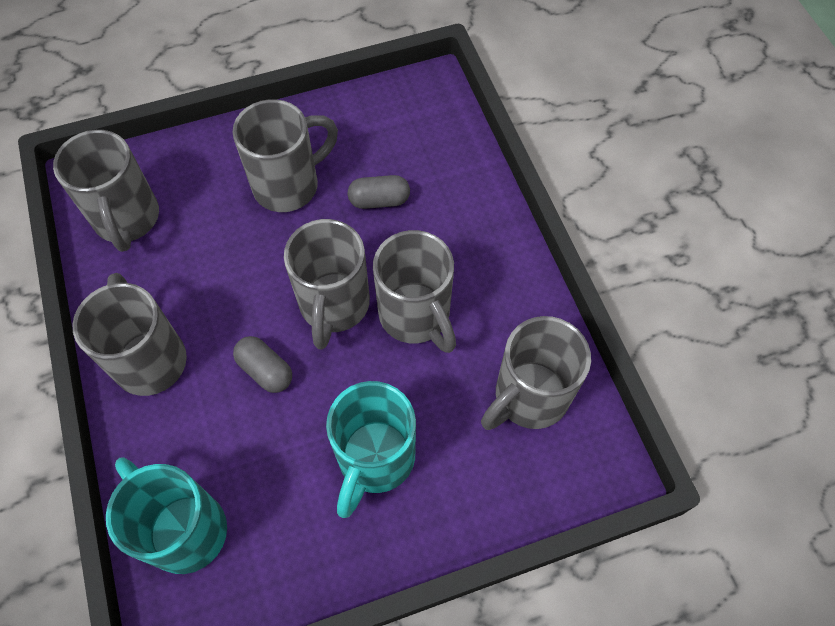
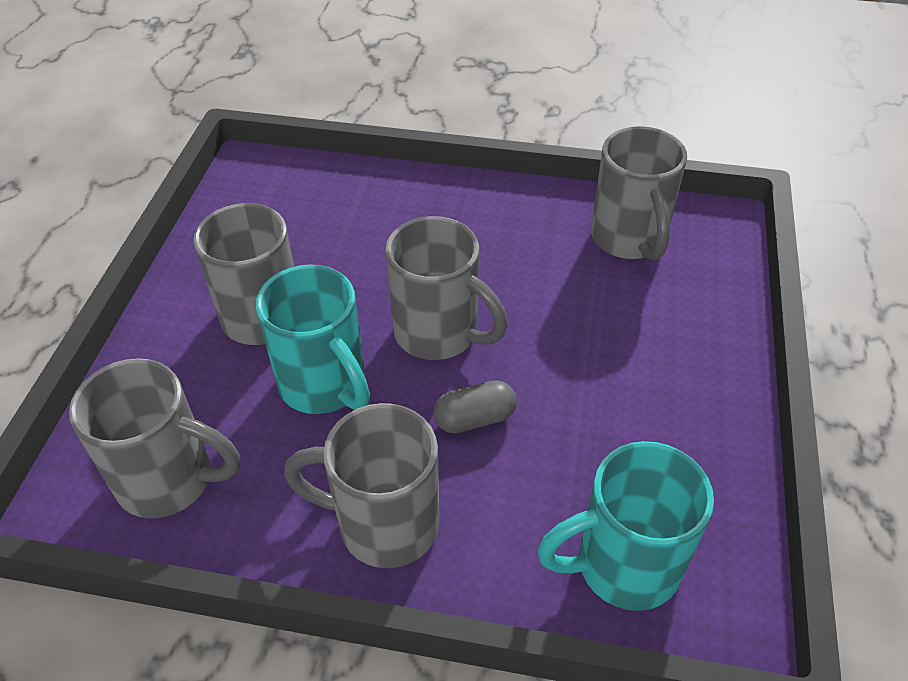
camera: 60 degrees left, 15 degrees down
turquoise mug [326,381,416,518] -> turquoise mug moved to [256,265,370,414]
grey capsule [347,175,410,209] -> none
grey mug [373,230,456,353] -> none

